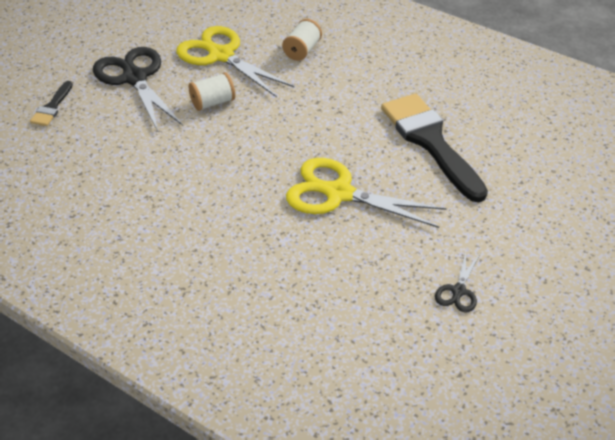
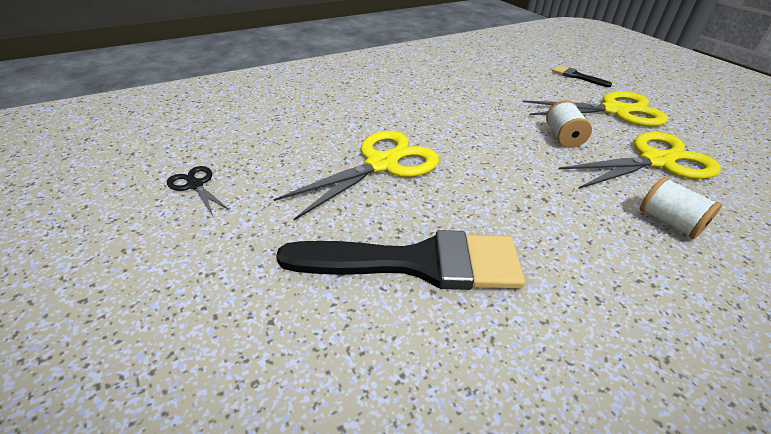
camera: 115 degrees right, 5 degrees down
black scissors [93,47,183,131] -> yellow scissors [523,91,668,127]

